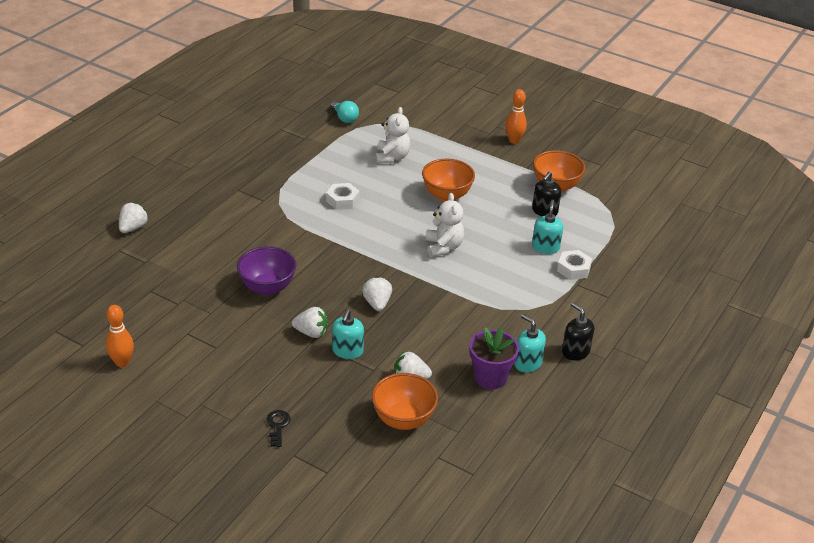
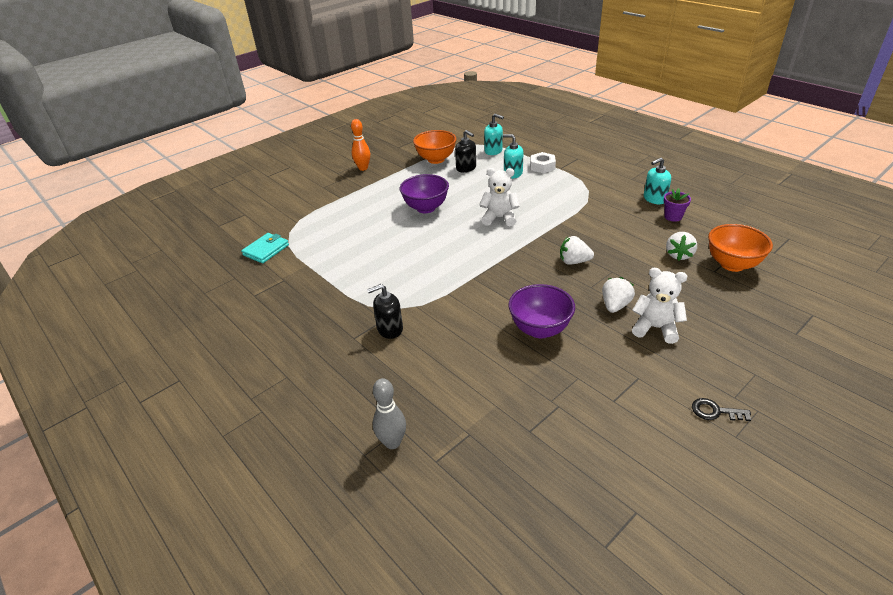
camera: 70 degrees left, 0 degrees up
orange bowling pin [106,305,134,367] -> none
white strawberry [119,202,148,233] -> grey bowling pin [373,378,406,449]
black key [266,410,290,447] -> black key moved to [692,398,751,421]
white nut [326,183,359,210] -> none
turquoise light bulb [331,101,359,123] -> turquoise wallet [241,233,289,263]
turquoise soap dispenser [332,309,364,359] -> turquoise soap dispenser moved to [484,114,504,155]
white teddy bear [376,107,411,164] -> white teddy bear moved to [632,268,687,344]
orange bowl [422,159,475,202] -> purple bowl [400,174,449,213]
purple flower pot [469,327,519,389] -> purple flower pot [664,188,691,222], size x0.63
black soap dispenser [562,302,594,361] -> black soap dispenser moved to [367,284,403,339]

